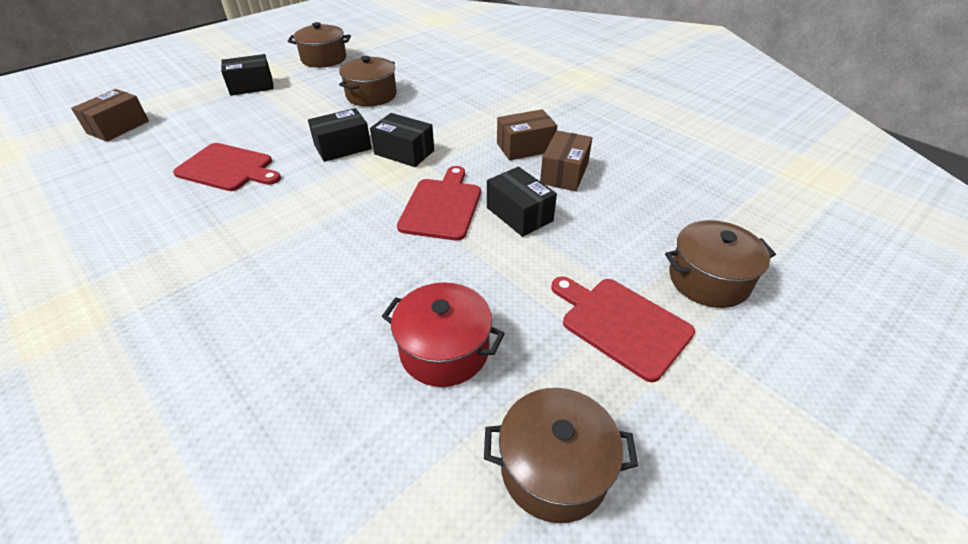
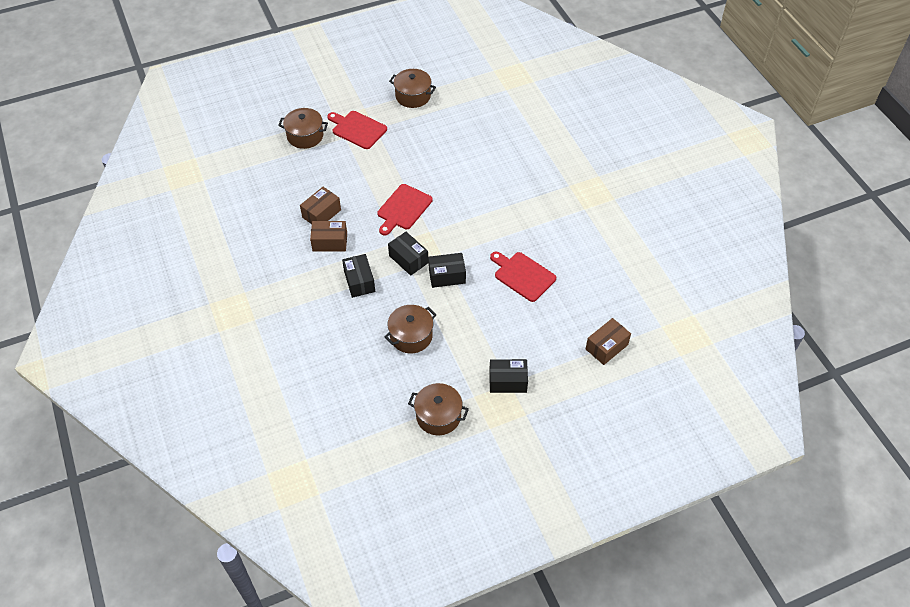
camera: 160 degrees left, 10 degrees up
red pot [382,282,505,387] -> none
black box [487,166,557,237] -> black box moved to [342,254,375,298]
red cutting board [551,276,695,383] -> red cutting board turned 150 degrees clockwise [327,111,387,149]

